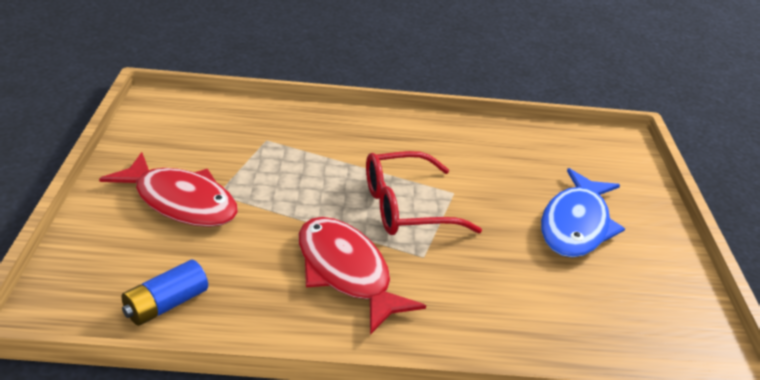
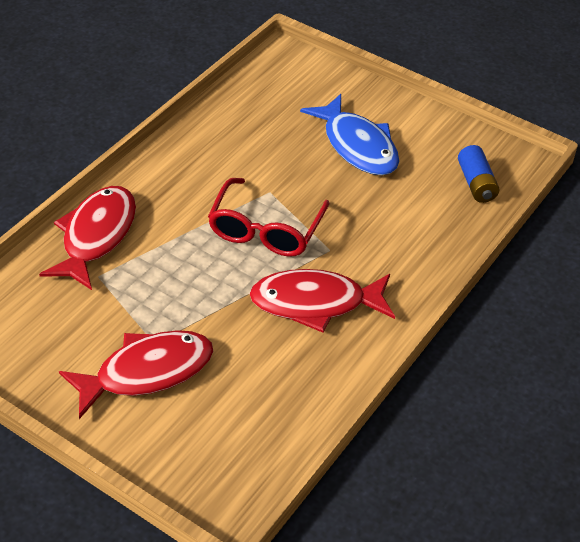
camera: 55 degrees left, 10 degrees up
blue battery [121,260,208,326] -> blue battery moved to [458,145,499,203]
none -> red fish [39,186,136,290]

